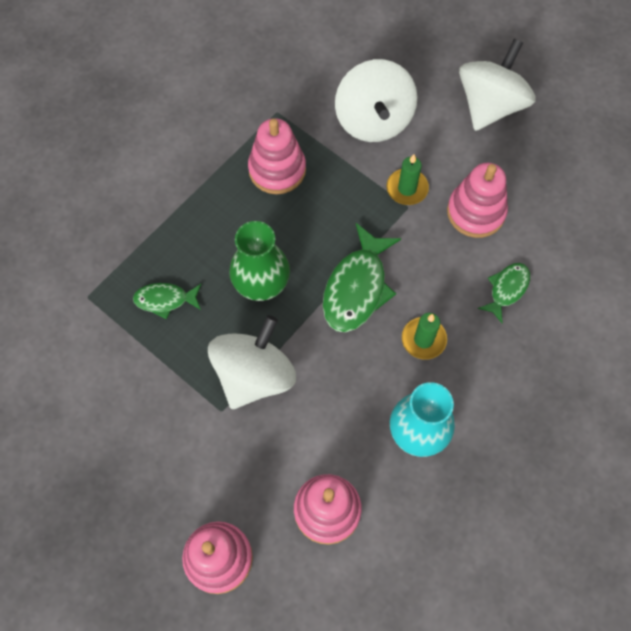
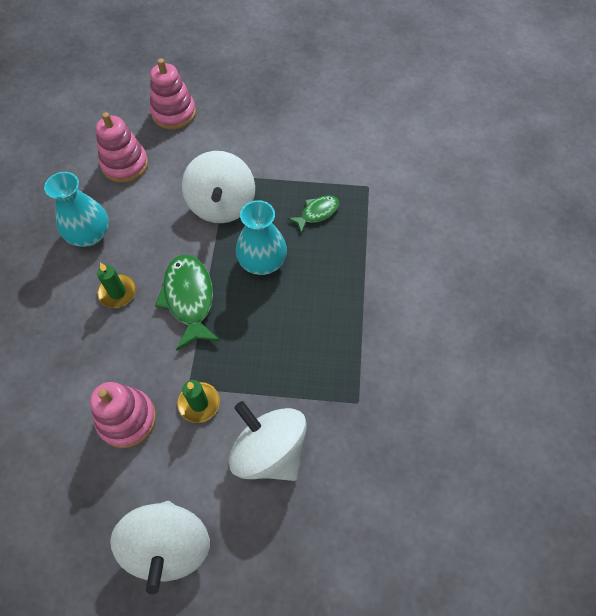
camera: 145 degrees right, 5 degrees down
green vase [229,221,290,301] -> turquoise vase [236,200,287,275]
pink stacking toy [248,118,306,194] -> none
green fish [478,263,530,323] -> none

